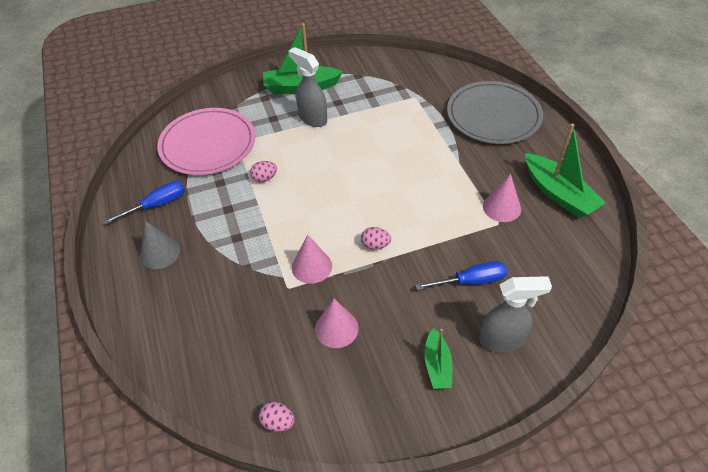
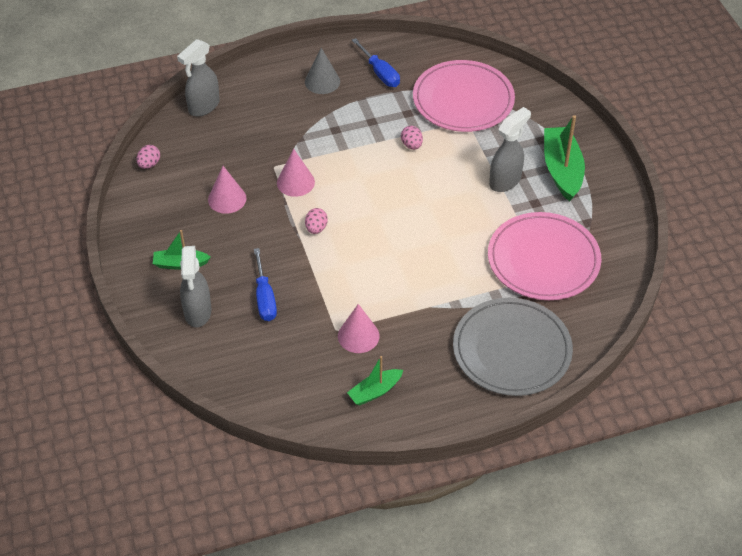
camera: 90 degrees right, 0 degrees up
green boat [525,124,606,218] -> green boat [347,356,403,406], size x0.57
none -> grey spray bottle [177,39,220,117]
none -> pink plate [488,212,601,300]

